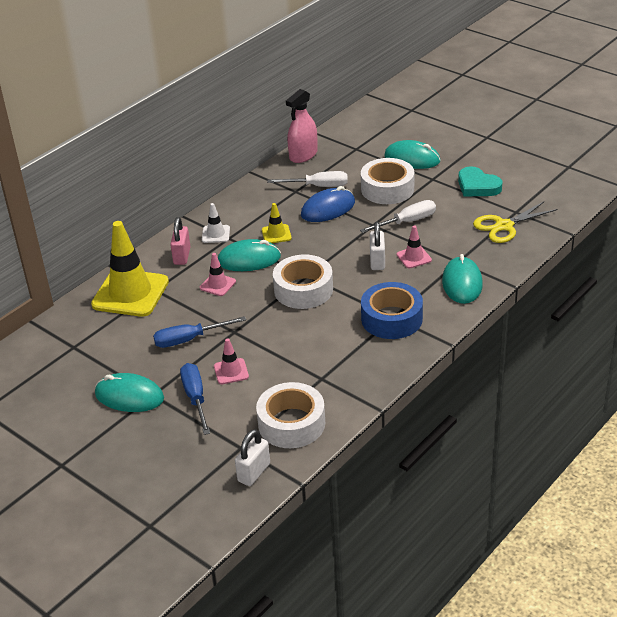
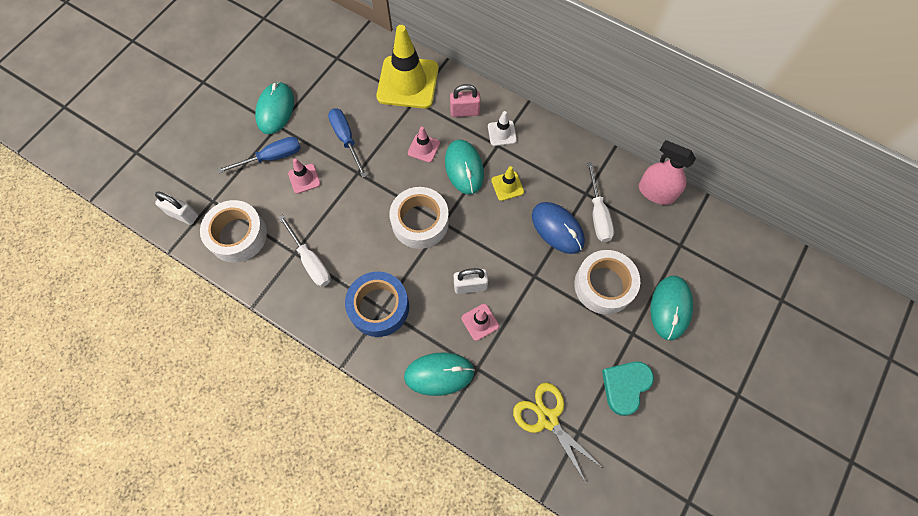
camera: 80 degrees right, 30 degrees up
white screwdriver [360,200,436,233] -> white screwdriver moved to [278,214,331,287]

